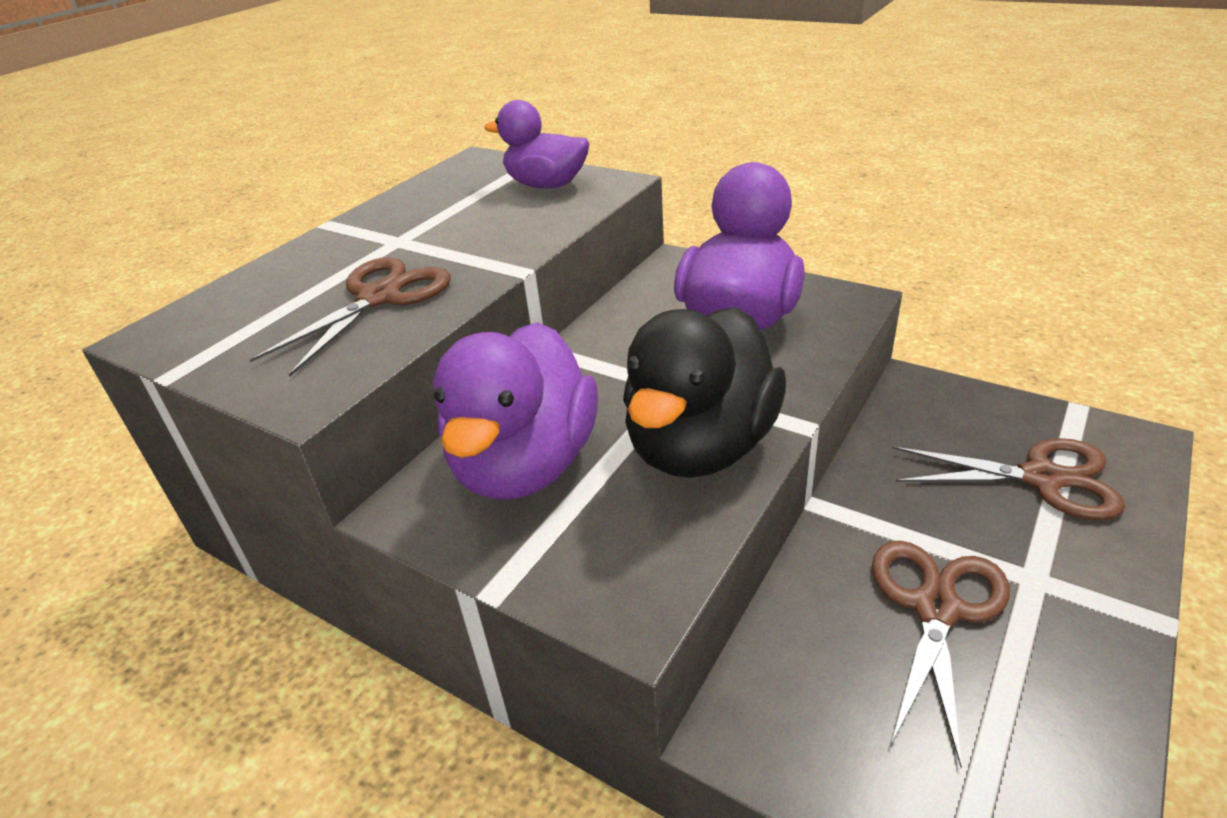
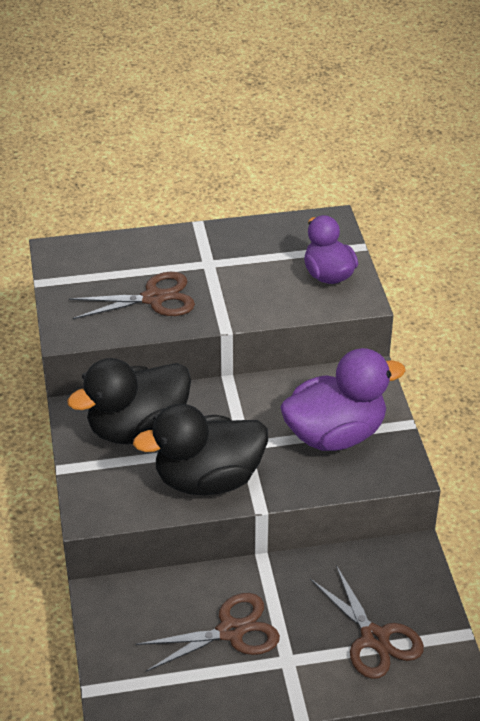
camera: 45 degrees right, 5 degrees up
purple duck [433,322,598,500] -> black duck [67,358,191,444]

